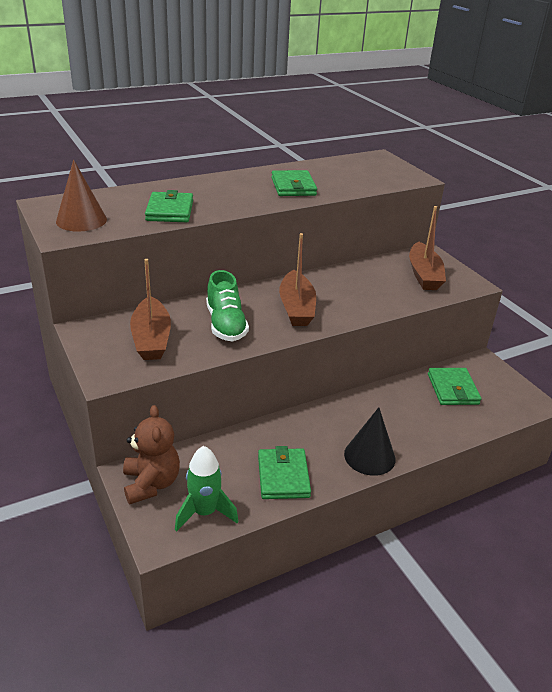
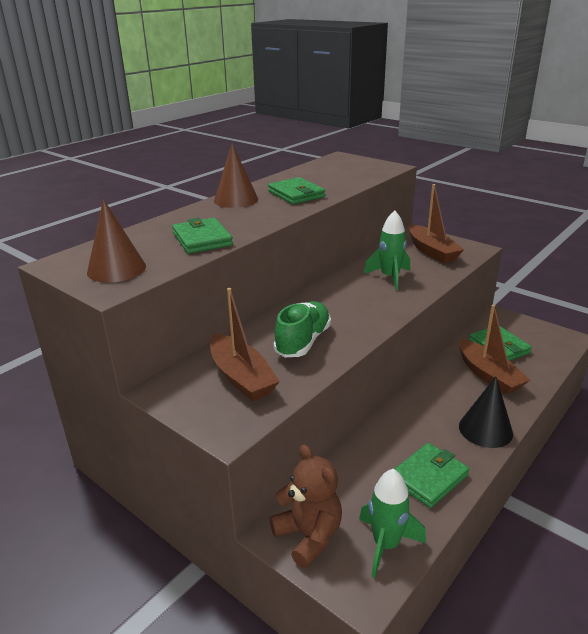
camera: 20 degrees left, 5 degrees down
green shoe [206,270,249,341] -> green shoe turned 120 degrees counterclockwise [274,301,331,357]
green wallet [258,446,311,499] -> green wallet turned 75 degrees clockwise [395,443,469,508]
brown boat [279,233,316,326] -> brown boat moved to [458,305,531,394]
none -> brown cone [214,143,258,208]
none -> green rocket [364,210,410,291]

